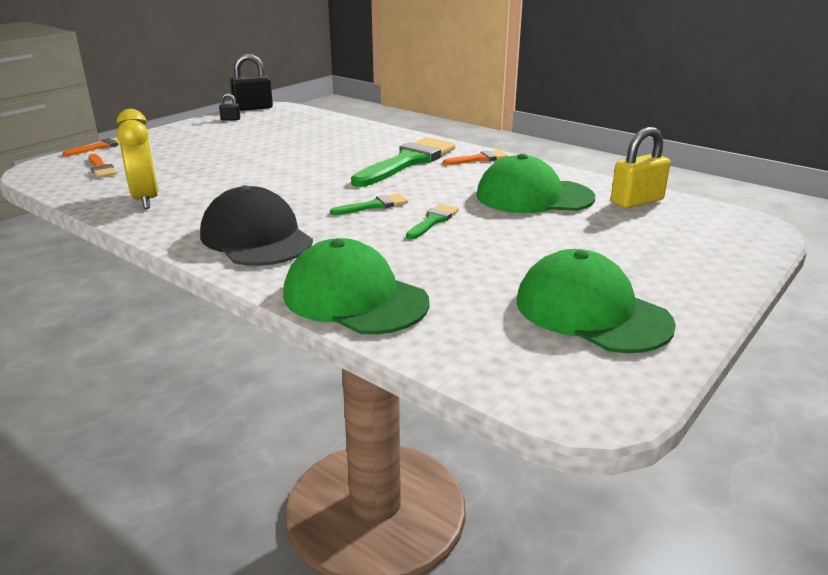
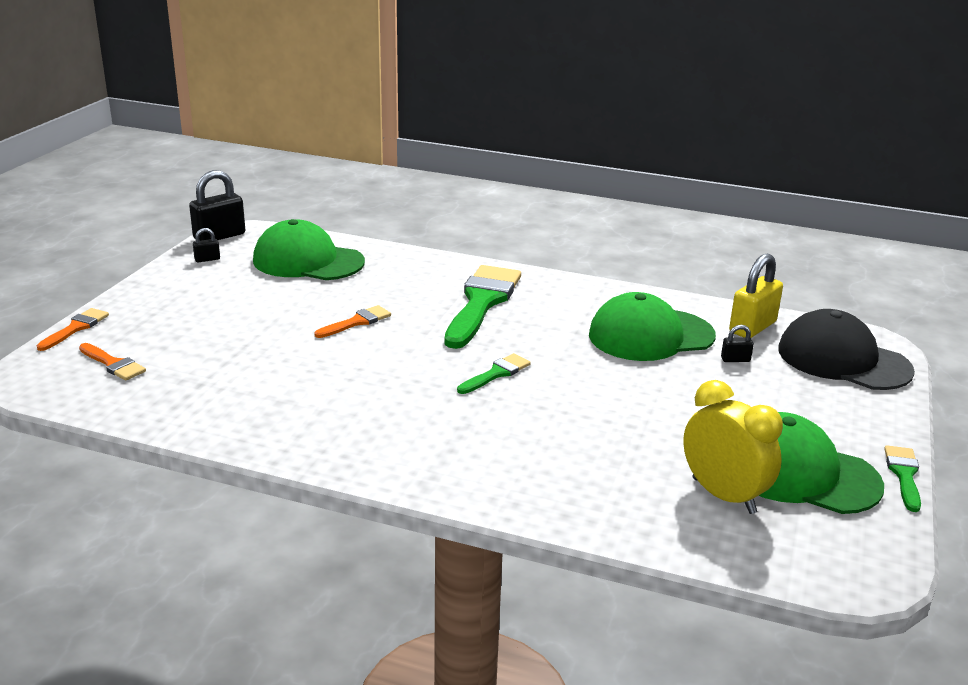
camera: 20 degrees left, 0 degrees up
yellow clock [117,109,159,209] -> yellow clock moved to [683,380,783,514]
black cap [200,185,313,266] -> black cap moved to [778,309,915,390]
green cap [283,238,429,335] -> green cap moved to [253,219,365,280]
green brush [406,204,459,240] -> green brush moved to [884,445,921,512]
orange brush [443,150,508,165] -> orange brush moved to [315,305,391,338]
none -> black padlock [721,325,754,362]

